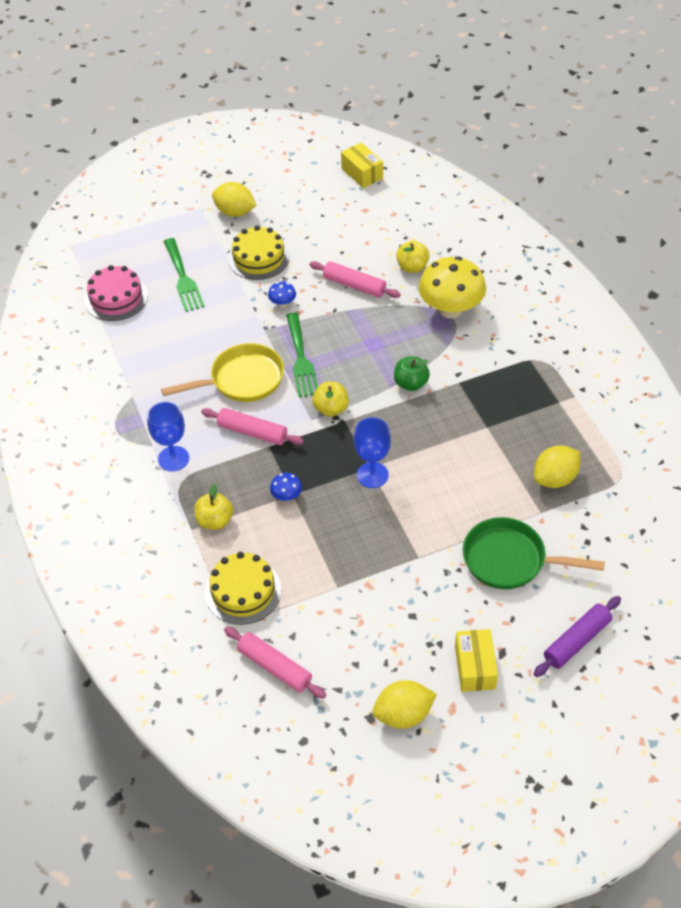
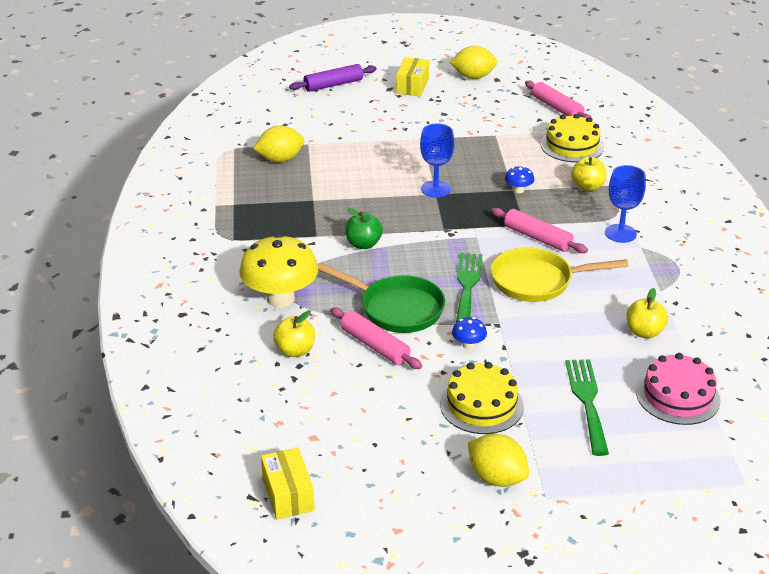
camera: 165 degrees left, 15 degrees down
yellow apple [312,382,349,417] -> yellow apple moved to [626,288,668,338]
green pan [463,517,605,589] -> green pan moved to [318,263,445,333]

